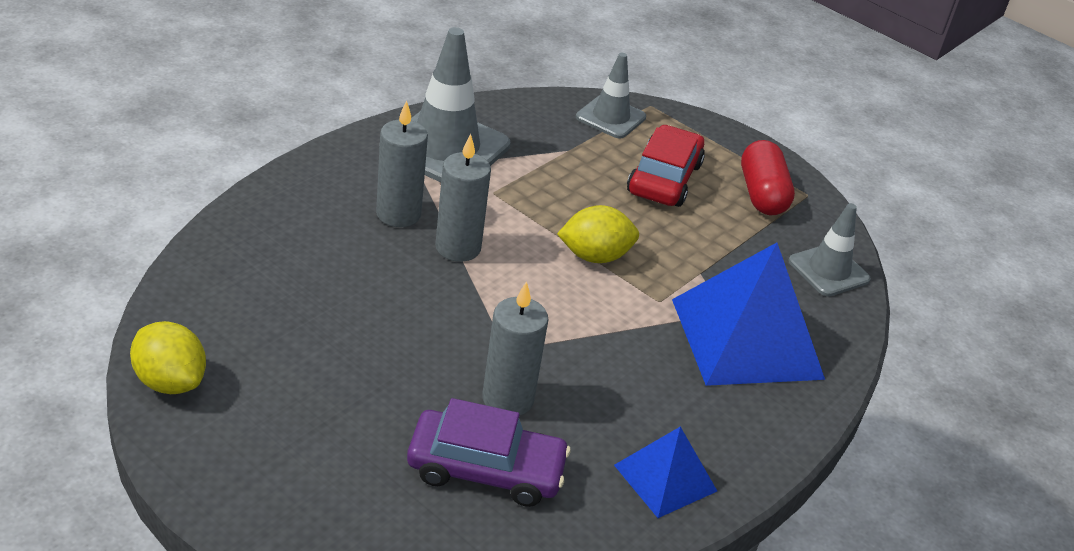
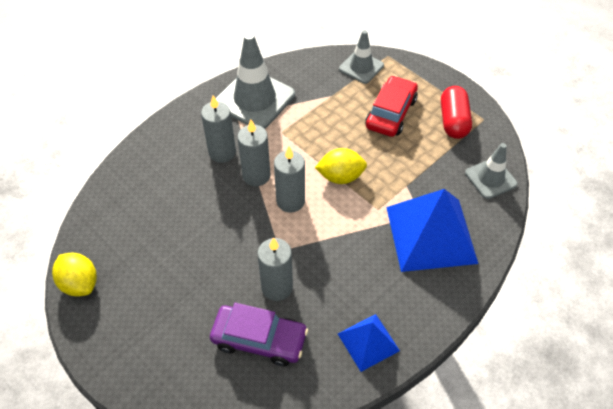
camera: 10 degrees right, 15 degrees up
none -> grey candle [274,146,305,213]

